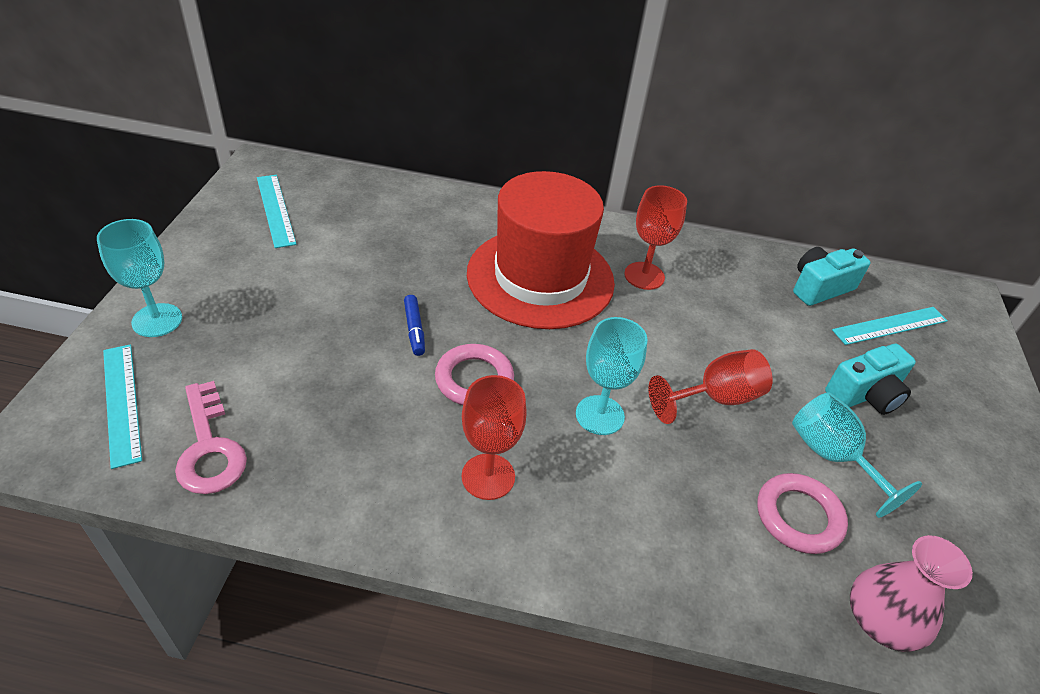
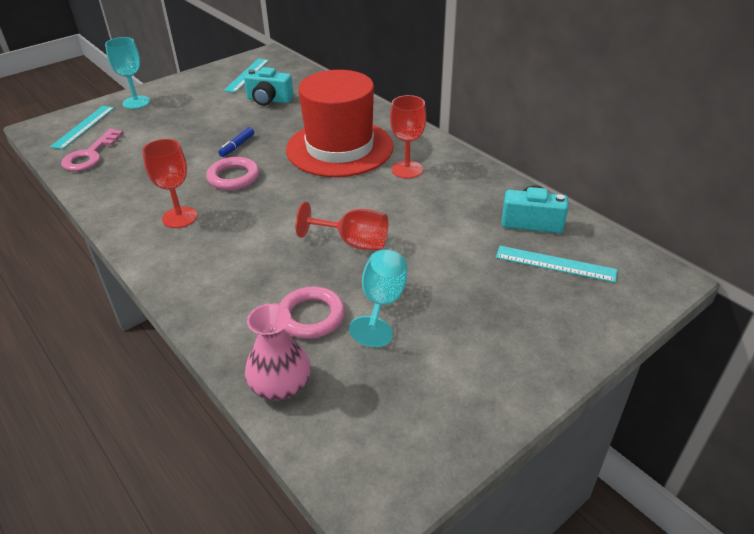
camera: 45 degrees right, 5 degrees down
turquoise goblet [576,317,648,435] -> none
turquoise camera [825,344,916,415] -> turquoise camera moved to [244,67,294,106]

